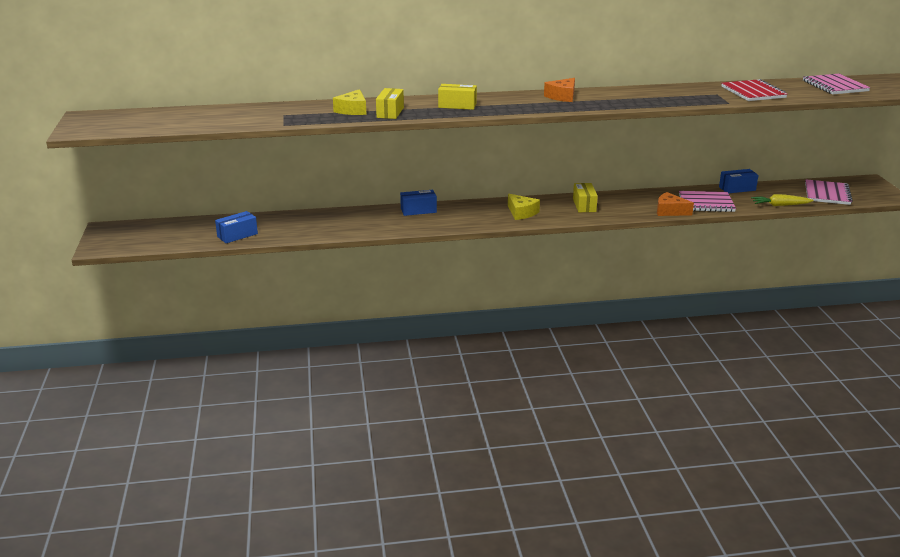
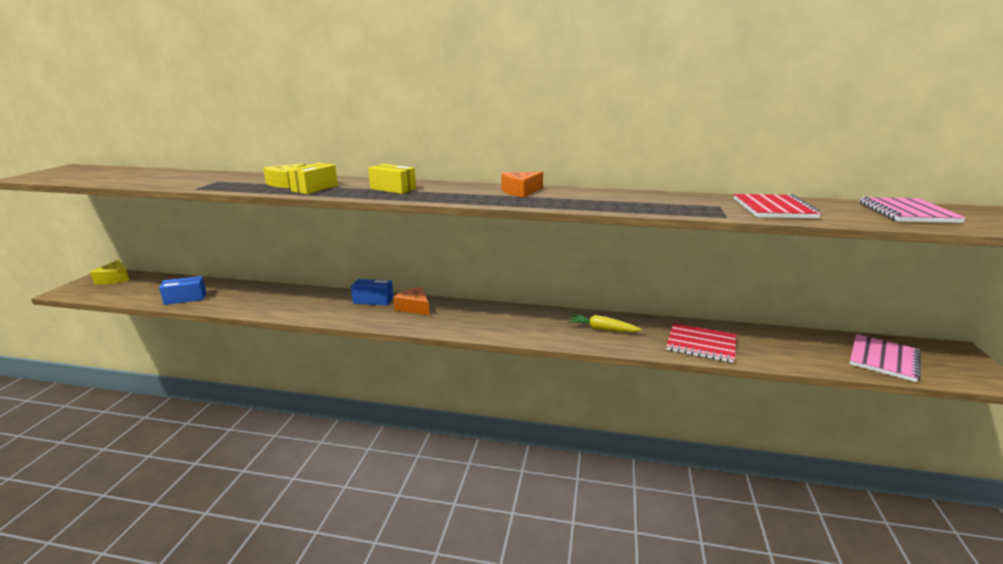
camera: 20 degrees right, 5 degrees down
yellow cheese [508,194,540,220] -> yellow cheese moved to [90,260,130,284]
yellow box [573,183,598,212] -> none
orange cheese [657,192,694,216] -> orange cheese moved to [393,287,429,315]
pink notebook [679,191,736,212] -> red notebook [666,323,736,363]
blue box [719,169,759,193] -> none
yellow carrot [751,194,814,206] -> yellow carrot moved to [568,314,642,332]

